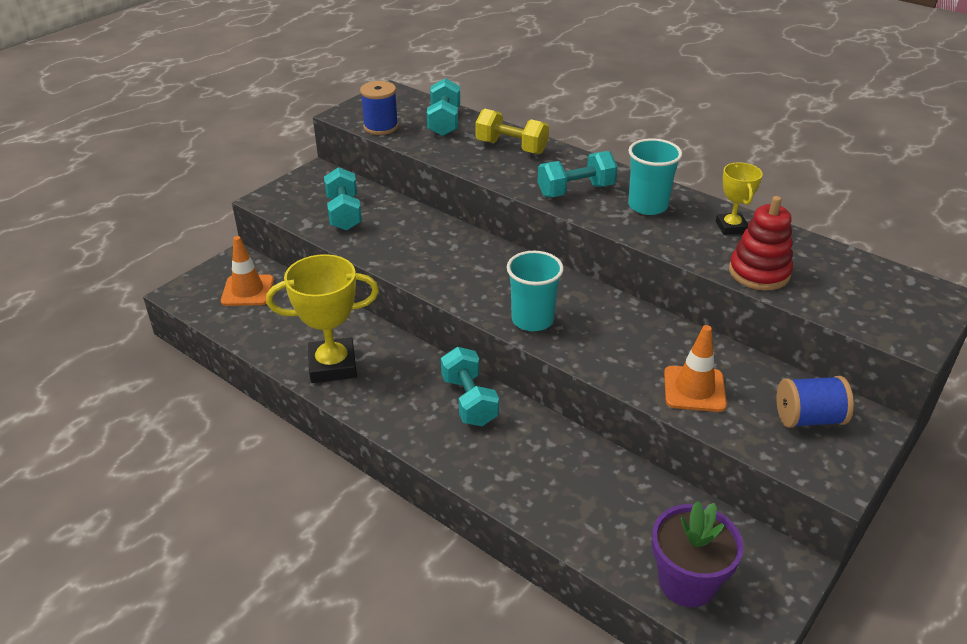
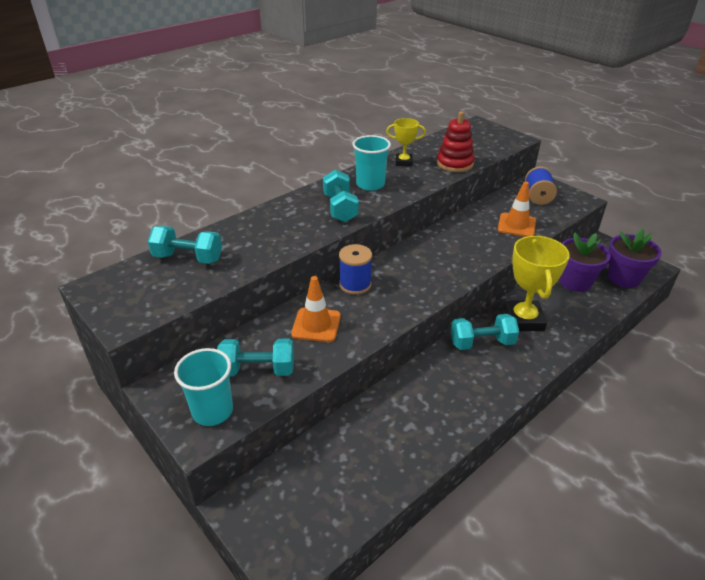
camera: 80 degrees left, 0 degrees up
orange traffic cone [221,236,274,306] -> orange traffic cone moved to [291,276,341,342]
yellow trophy [266,254,379,383] -> yellow trophy moved to [504,236,570,331]
blue spool [360,81,398,135] -> blue spool moved to [339,244,372,295]
yellow dumbbell [476,108,549,154] -> none
turquoise cup [507,251,564,331] -> turquoise cup moved to [174,348,233,426]
none -> purple flower pot [559,232,611,292]

